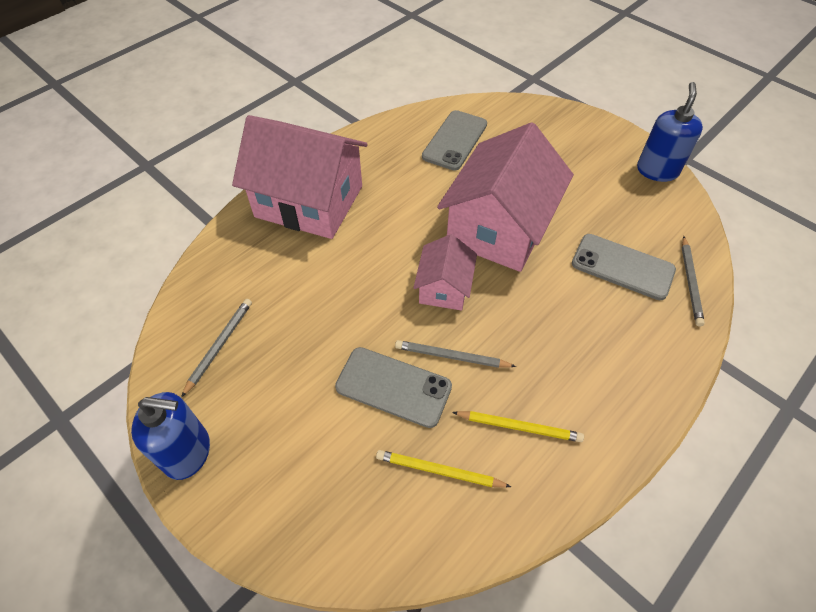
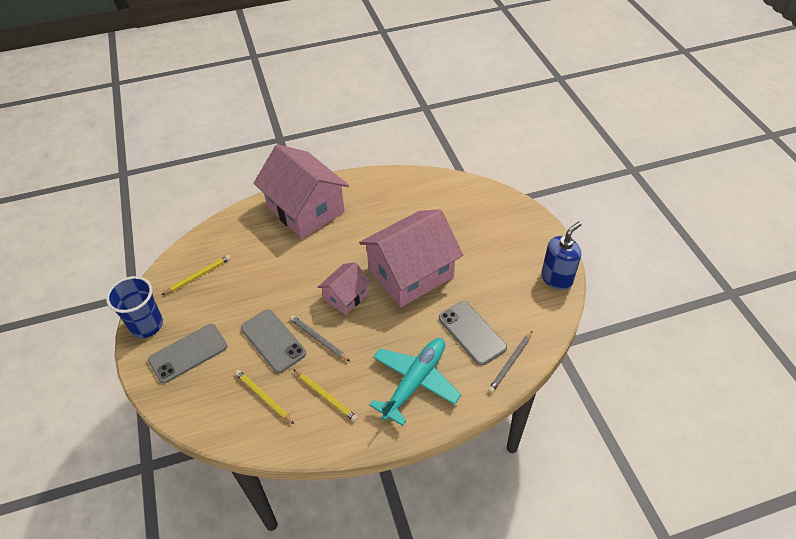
camera: 30 degrees right, 5 degrees down
blue soap dispenser [131,392,210,480] -> blue cup [106,276,163,338]
grey pencil [181,299,252,398] -> yellow pencil [162,255,231,295]
grey phone [422,110,487,171] -> grey phone moved to [148,324,227,383]
none -> turquoise plane [369,338,461,426]

